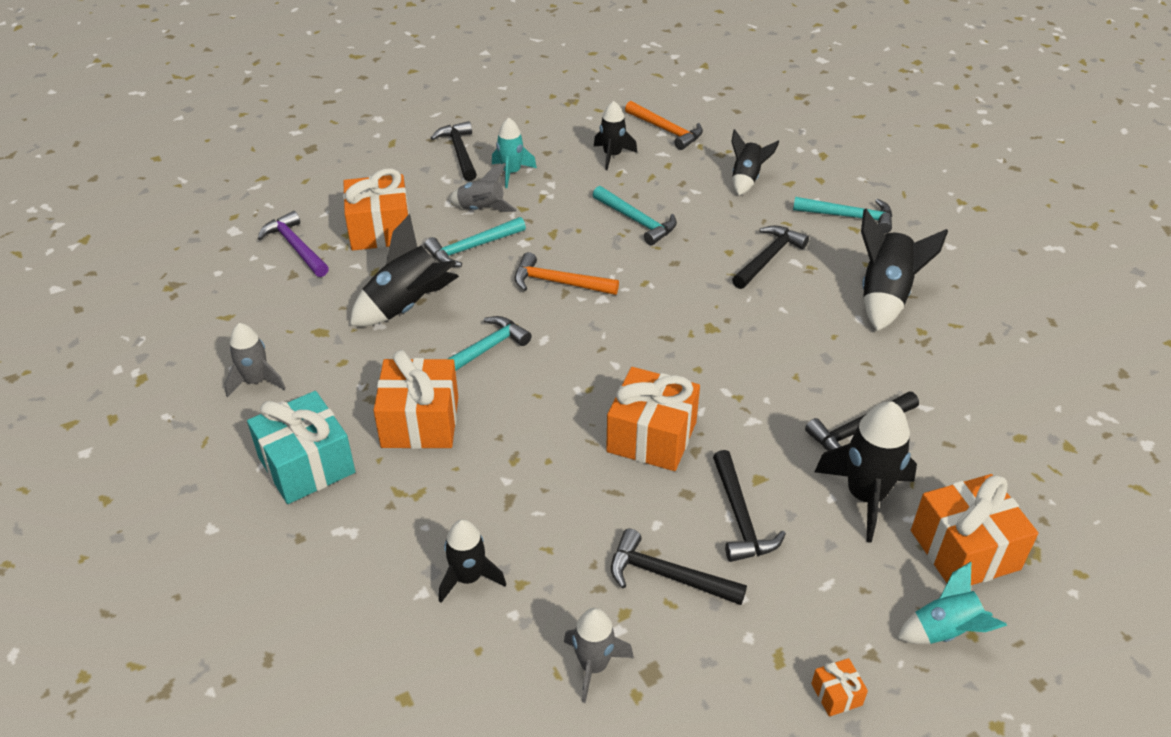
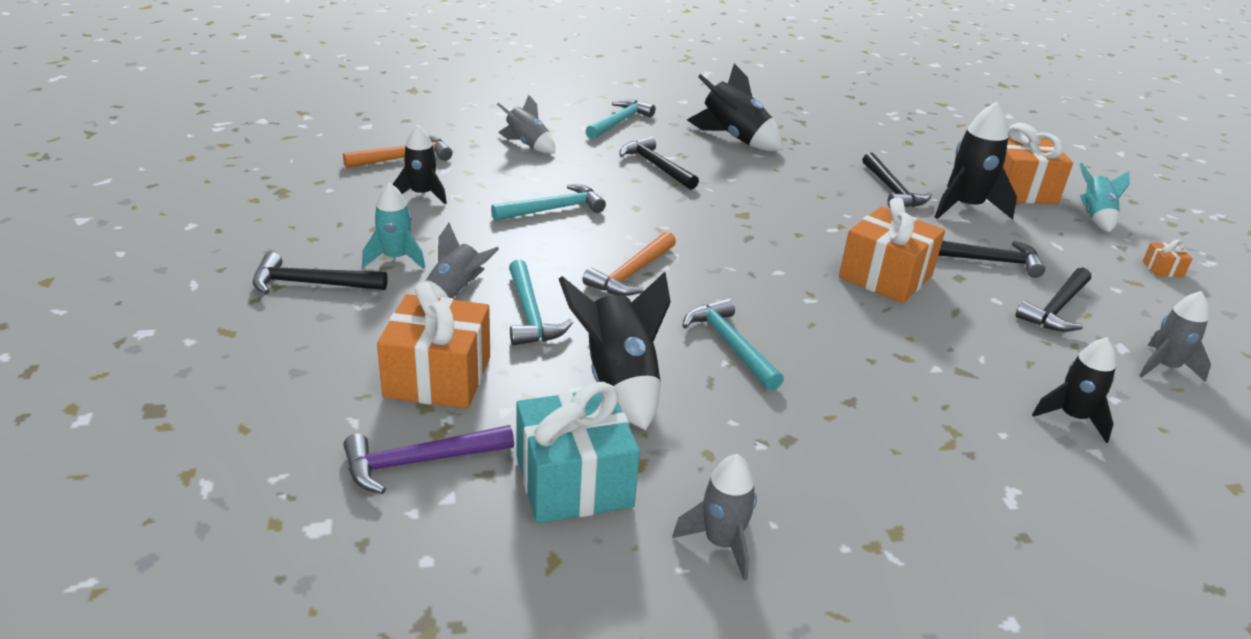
camera: 75 degrees left, 10 degrees down
turquoise gift [247,391,356,504] -> turquoise gift moved to [516,382,640,524]
orange gift [373,350,458,449] -> none
black rocket [731,129,780,196] -> grey rocket [497,95,555,154]

